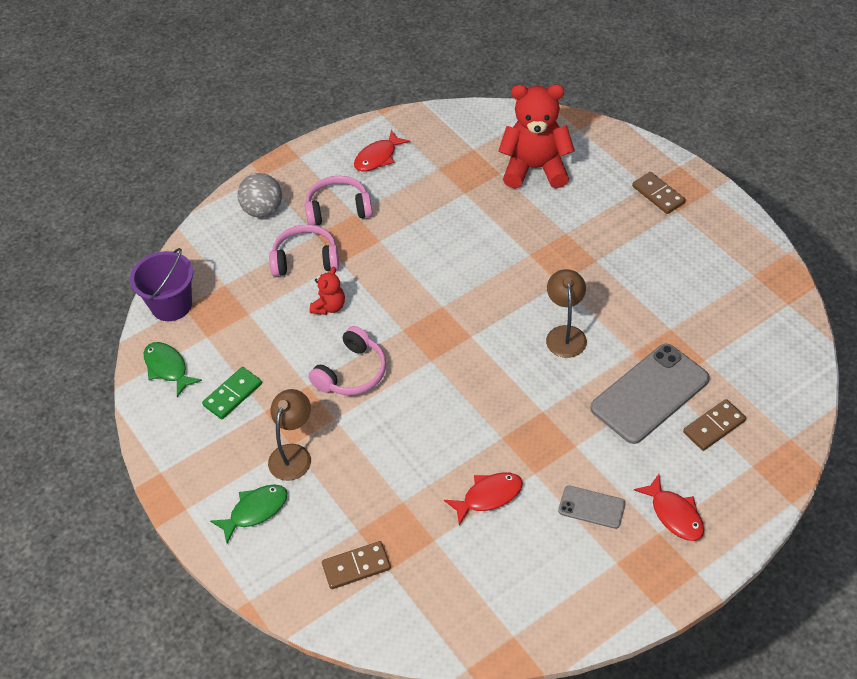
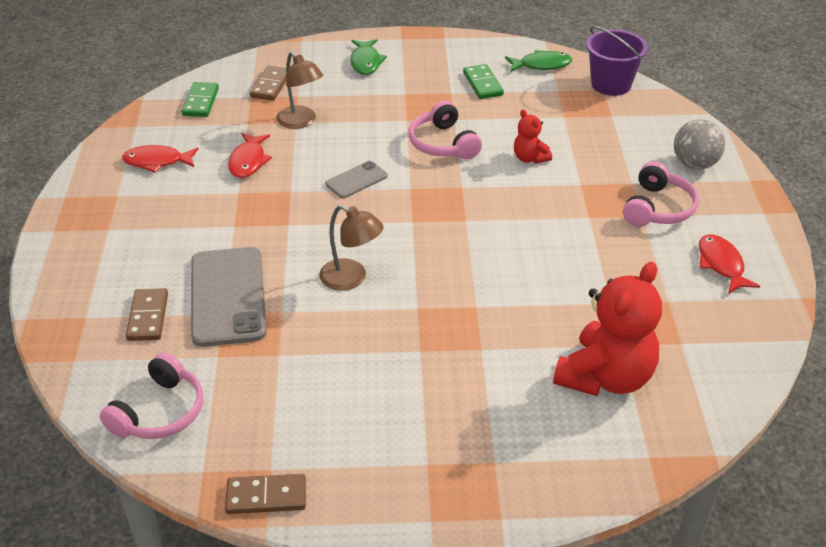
camera: 120 degrees right, 10 degrees down
brown lamp [268,389,311,481] -> brown lamp moved to [276,52,323,129]
pink headphones [269,225,339,276] -> pink headphones moved to [100,352,203,439]
grey phone [558,486,626,529] -> grey phone moved to [325,161,388,198]
brown domino [632,172,686,214] -> brown domino moved to [225,474,306,514]
red fish [634,474,704,541] -> red fish moved to [122,145,199,173]
none -> green domino [182,82,219,117]

